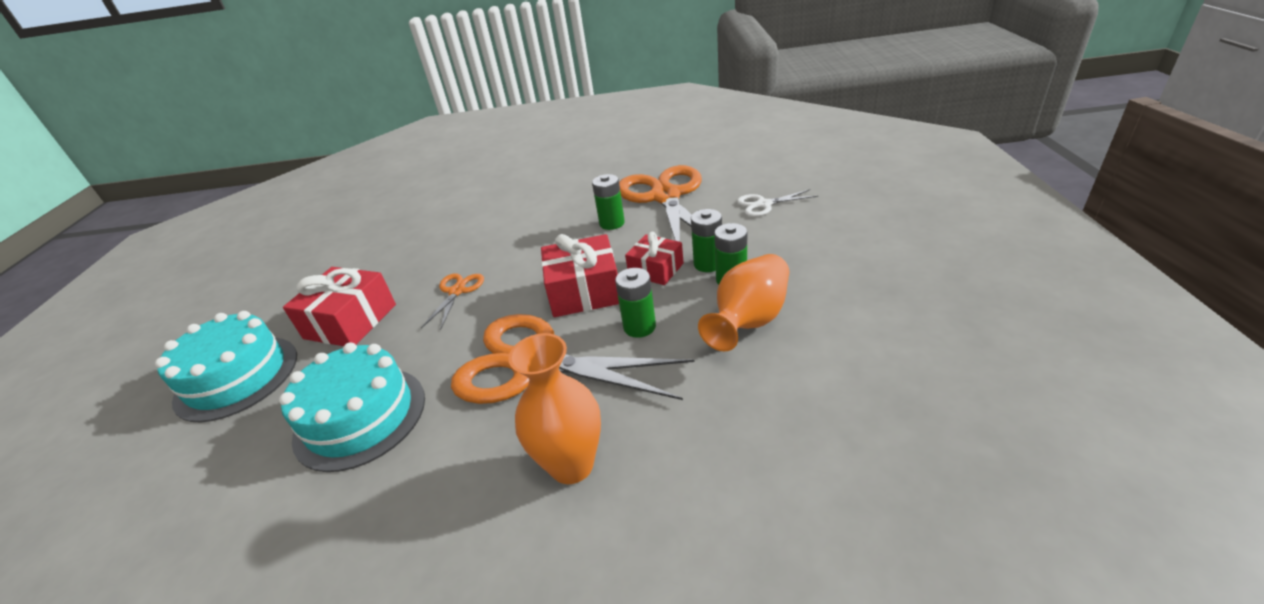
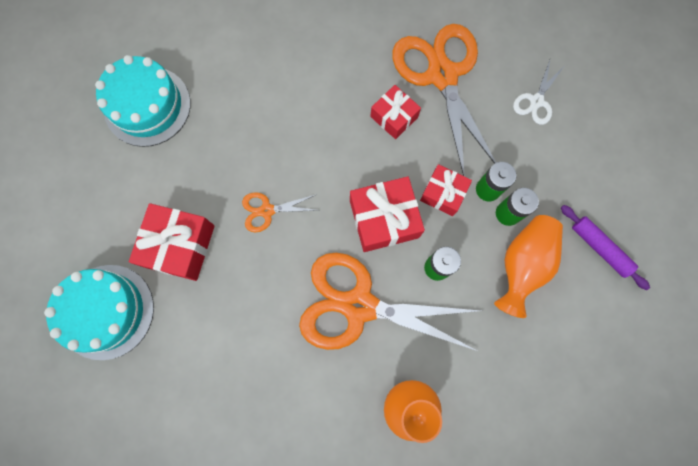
camera: 10 degrees left, 40 degrees up
turquoise cake [279,343,425,472] -> turquoise cake moved to [95,55,191,147]
orange scissors [421,274,484,330] -> orange scissors turned 105 degrees counterclockwise [242,192,317,232]
green battery [592,174,625,230] -> red gift [370,85,421,139]
white scissors [737,189,818,217] -> white scissors turned 45 degrees counterclockwise [513,60,564,125]
none -> purple rolling pin [561,205,650,290]

